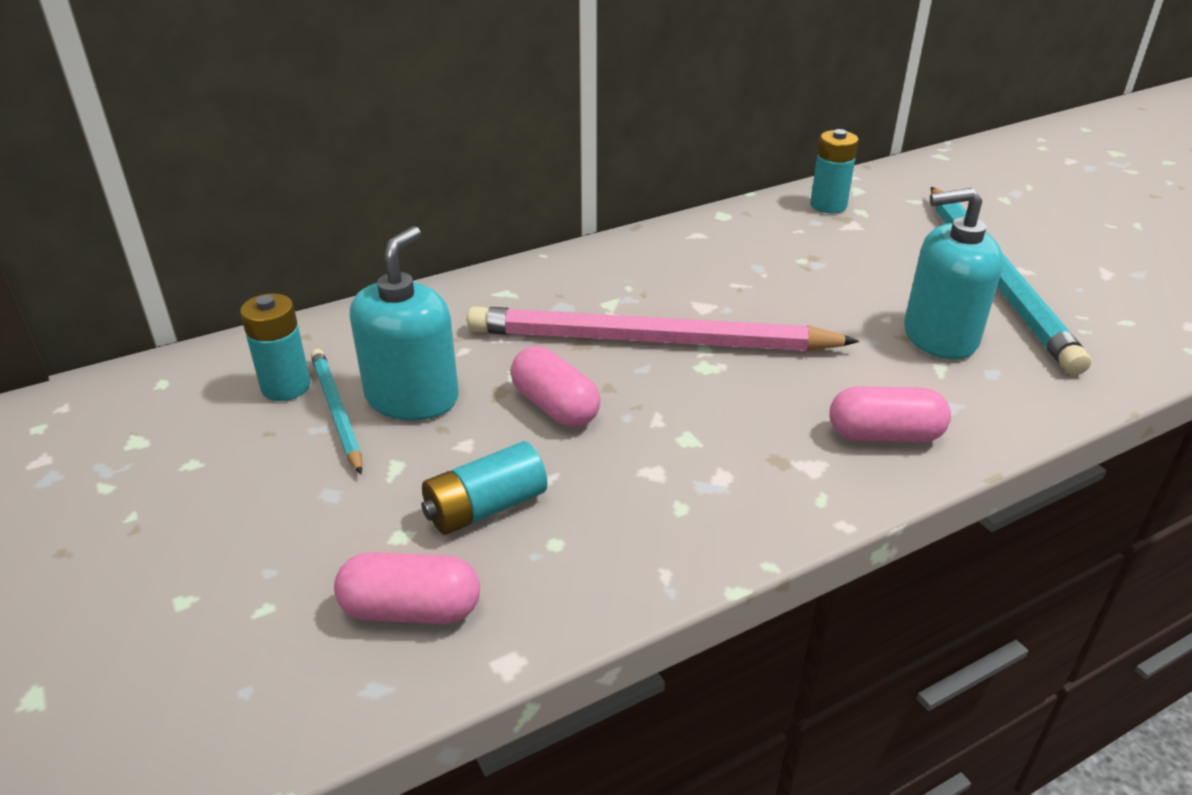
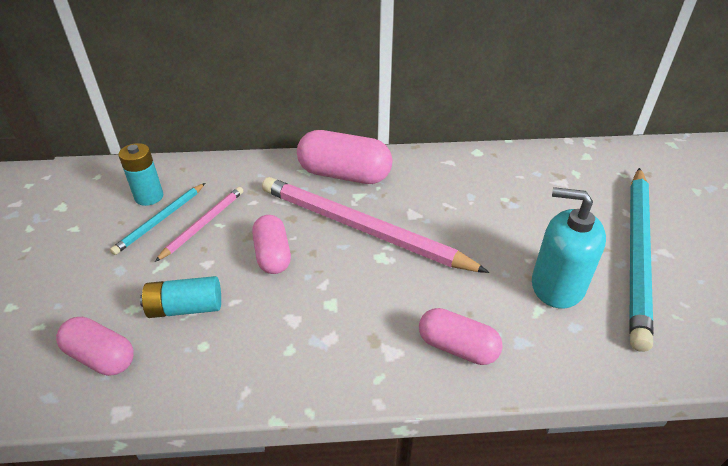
camera: 25 degrees right, 5 degrees up
turquoise pencil [311,349,362,474] -> turquoise pencil turned 150 degrees counterclockwise [110,183,205,255]
turquoise soap dispenser [350,226,459,420] -> pink pencil [155,187,243,262]
turquoise battery [810,129,859,213] -> none
none -> pink capsule [297,130,392,184]

